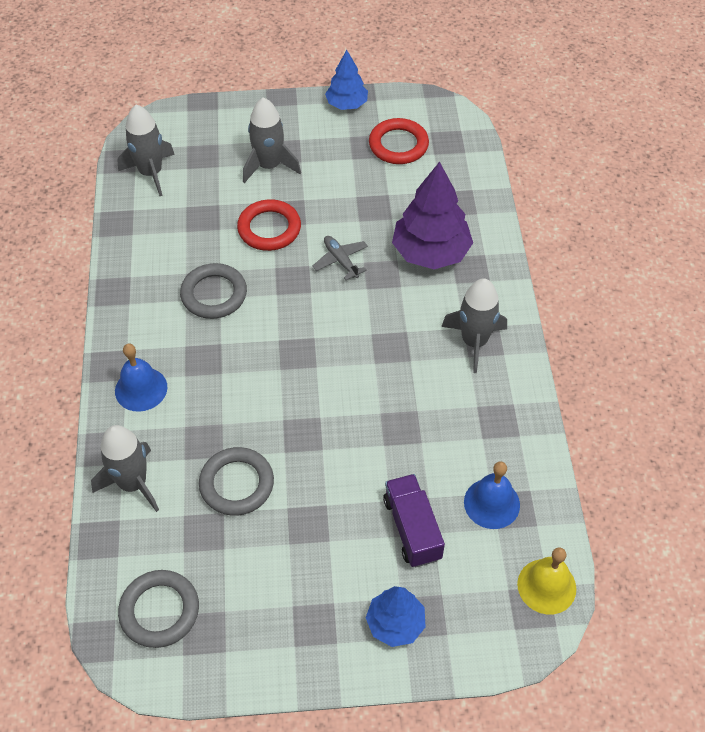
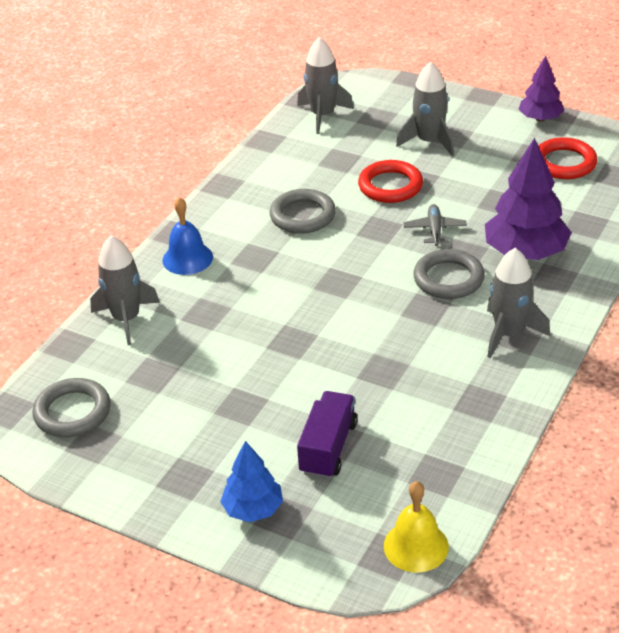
camera: 35 degrees right, 15 degrees down
grey ring [199,447,274,516] -> grey ring moved to [413,249,485,299]
blue tree [325,50,368,110] -> purple tree [519,55,564,122]
blue bell [464,461,520,529] -> none

